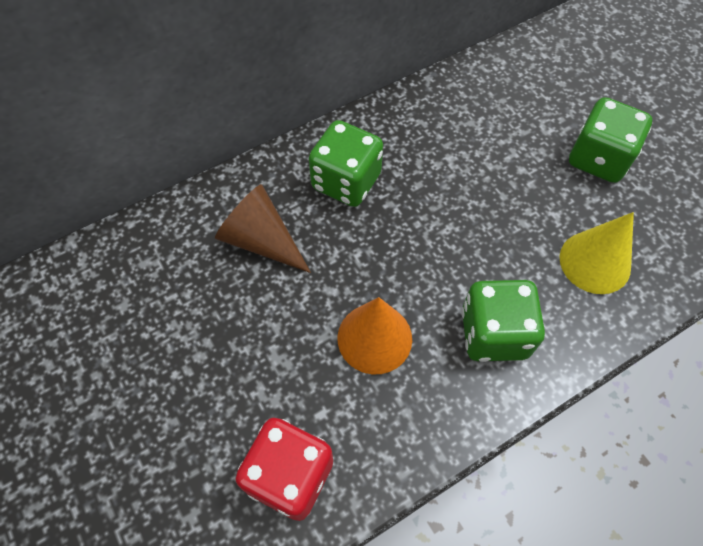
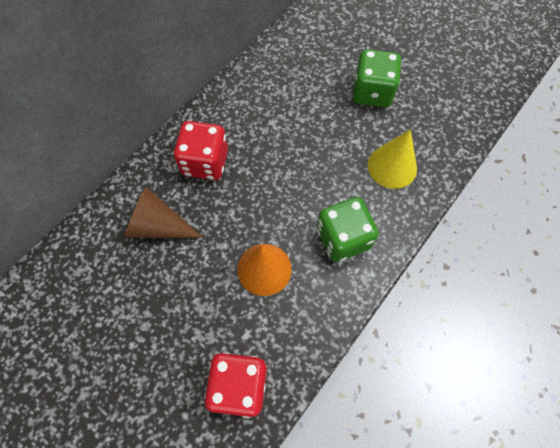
camera: 20 degrees left, 5 degrees up
green dice [309,120,383,207] -> red dice [174,121,228,180]

